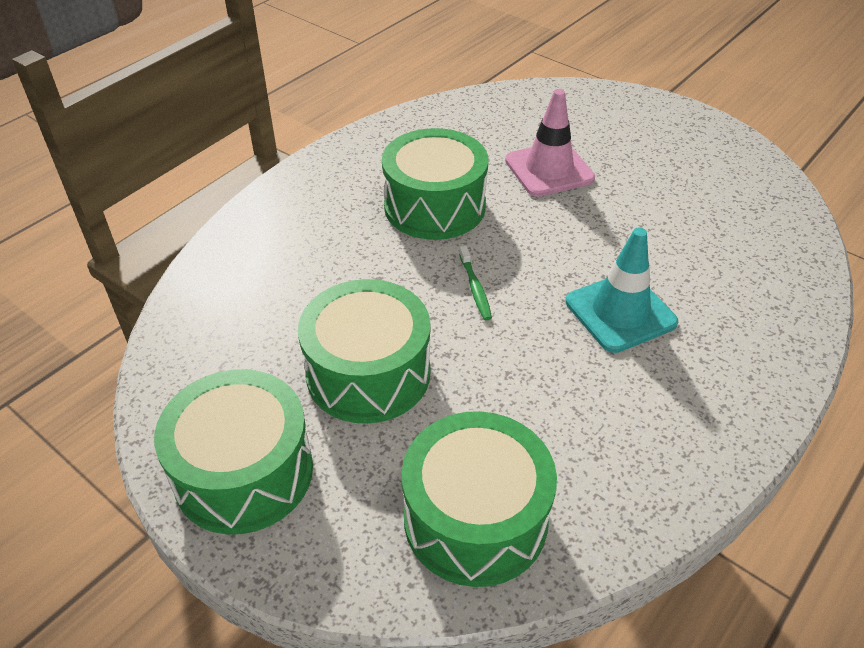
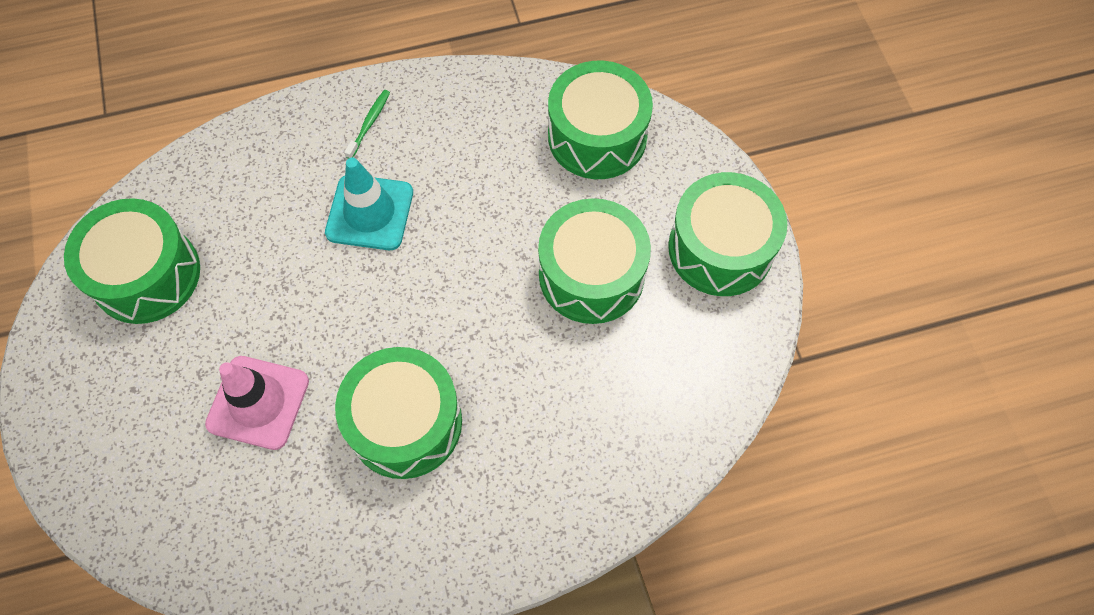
camera: 145 degrees left, 20 degrees up
green toothbrush [459,246,492,320] -> green toothbrush moved to [344,90,390,159]
none -> green drum [64,198,200,324]

